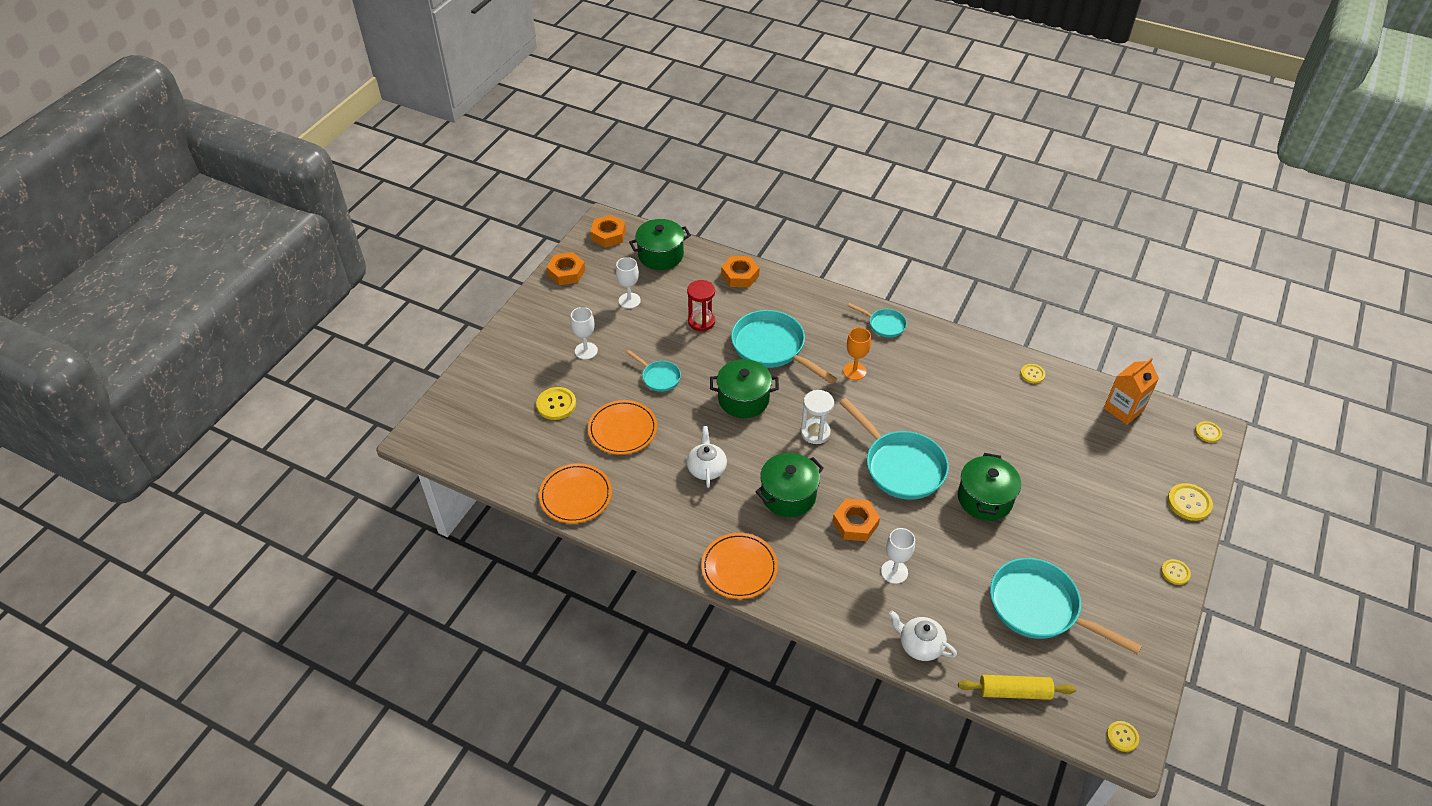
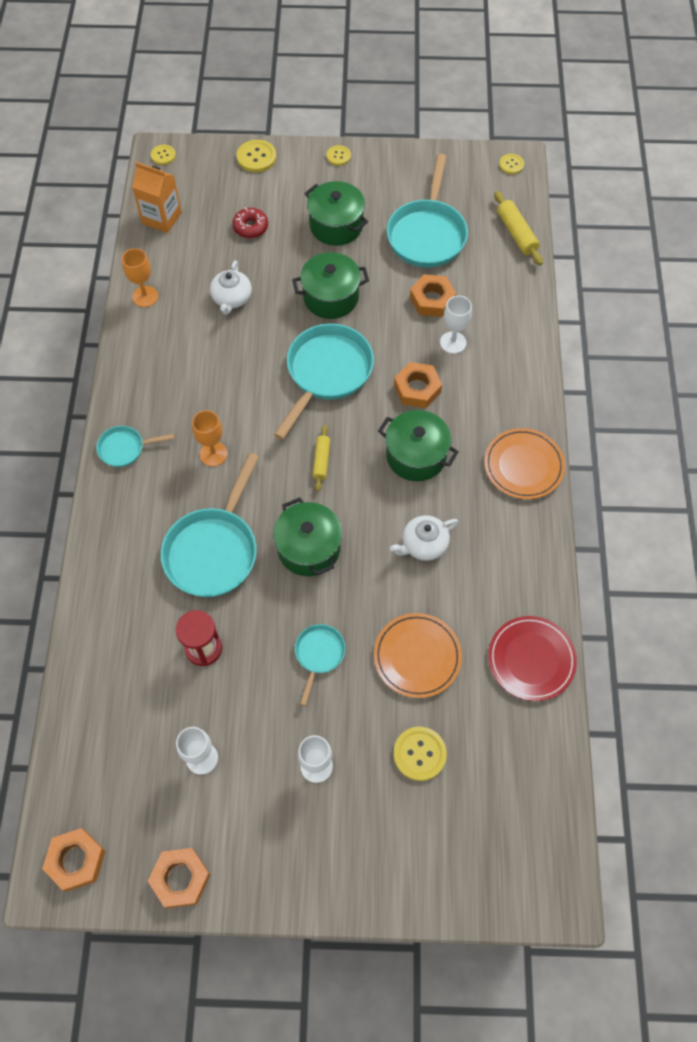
camera: 115 degrees left, 15 degrees up
orange plate [539,463,612,523] -> red plate [488,616,577,701]
green pot [629,219,691,270] -> green pot moved to [305,181,368,246]
orange nut [721,256,760,287] -> orange nut moved to [410,274,457,317]
white hourglass [801,390,834,444] -> yellow rolling pin [313,425,330,492]
turquoise pan [848,303,907,338] -> turquoise pan turned 105 degrees counterclockwise [96,426,175,467]
white teapot [889,610,957,661] -> white teapot moved to [210,260,252,315]
yellow button [1020,364,1045,384] -> orange goblet [122,248,158,307]
none -> red donut [232,208,268,238]

